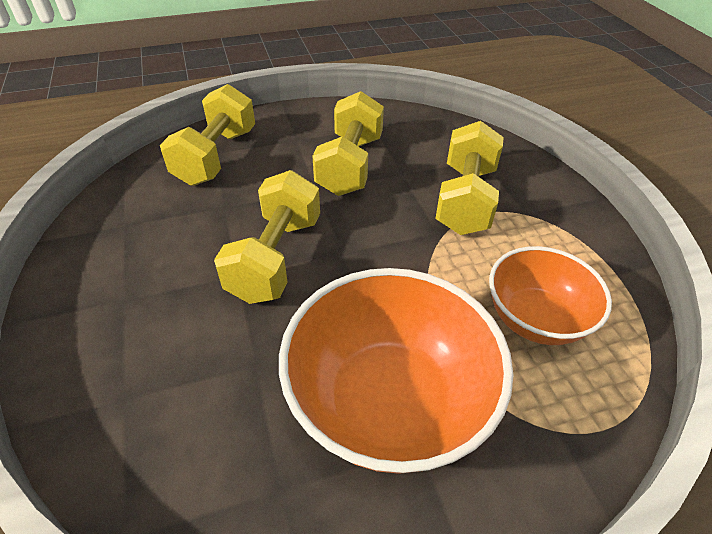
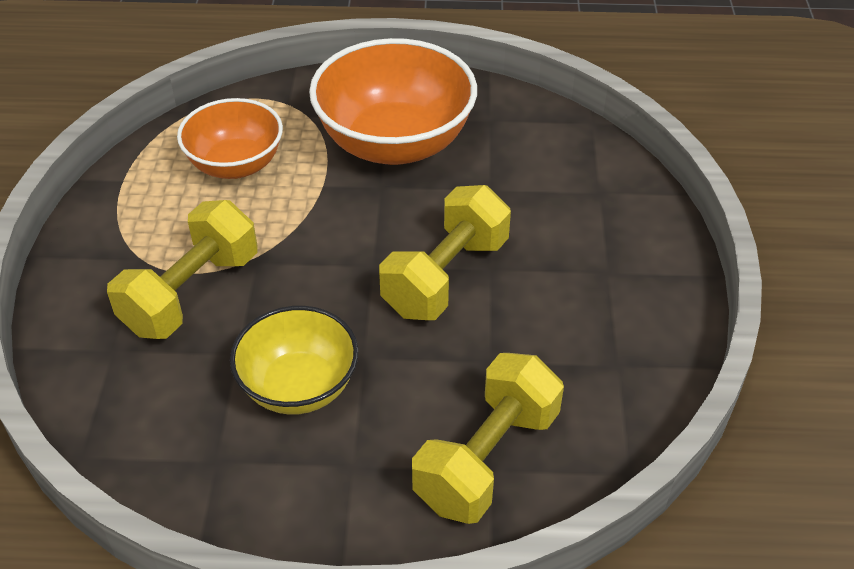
camera: 160 degrees left, 0 degrees up
yellow dumbbell [312,91,384,196] -> yellow bowl [230,306,358,415]

